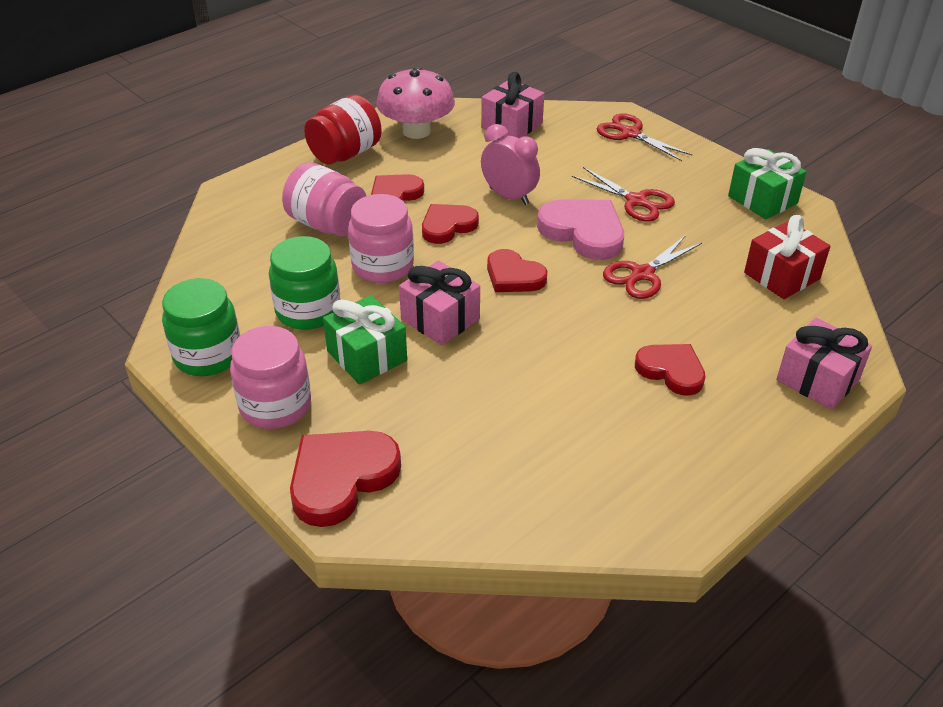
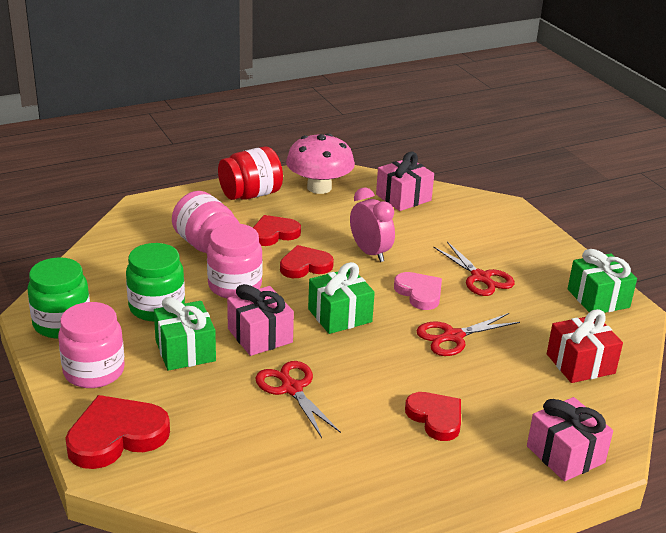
camera: 15 degrees right, 10 degrees down
red heart [487,249,547,292] -> green gift [308,262,375,334]
pink heart [537,199,624,260] -> pink heart [394,272,442,310], size x0.66
red scissors [596,113,692,161] -> red scissors moved to [256,361,341,438]

